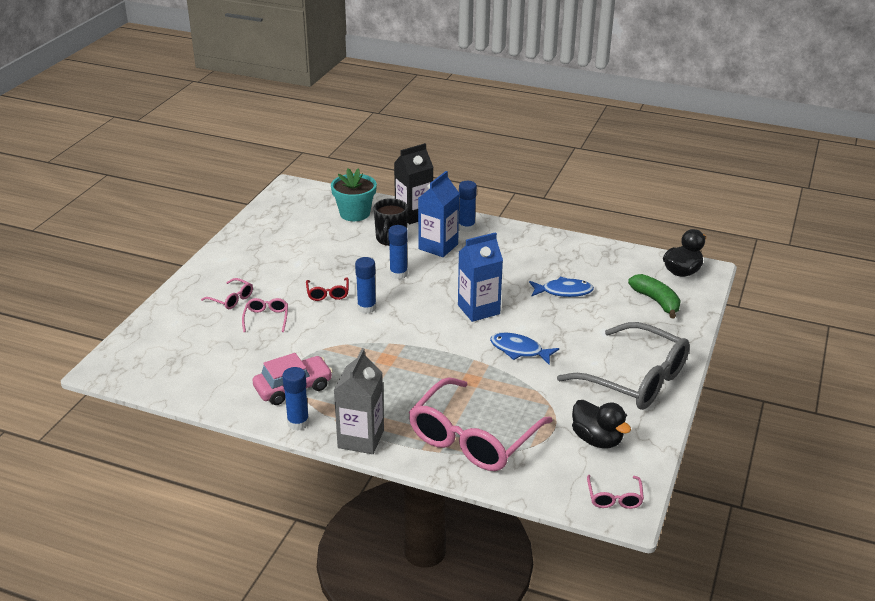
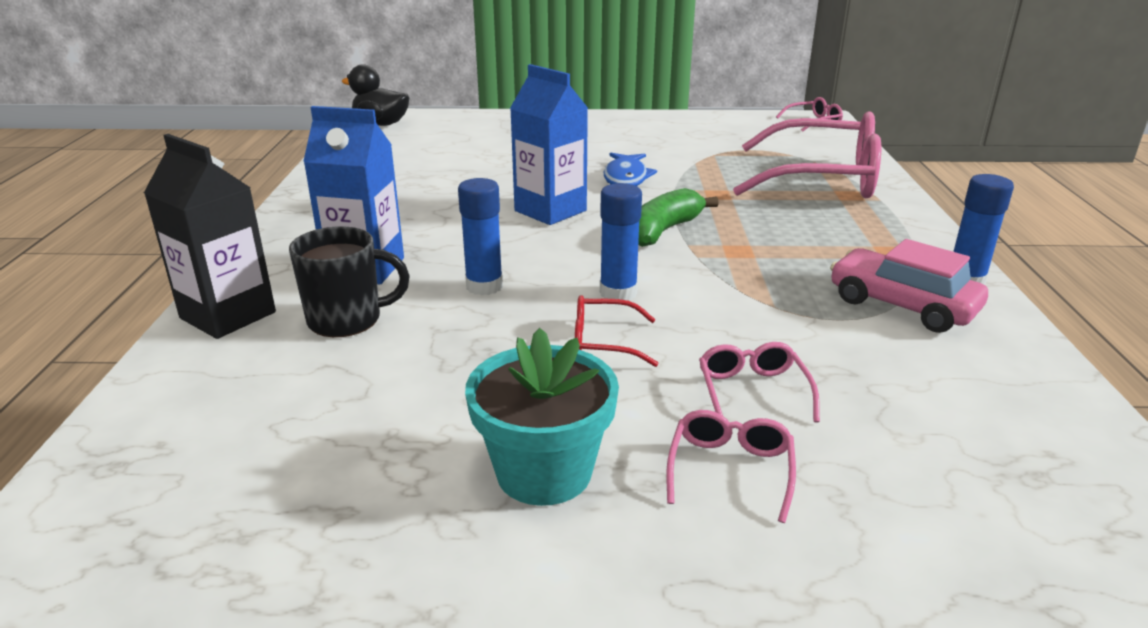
camera: 110 degrees left, 5 degrees down
pink glasses [242,298,288,332] -> pink glasses turned 105 degrees clockwise [699,342,820,423]
red glasses [306,277,349,301] -> red glasses turned 150 degrees counterclockwise [575,295,658,367]
turquoise flower pot [331,168,377,221] -> turquoise flower pot moved to [465,328,619,506]
grey carton [334,348,384,454] -> none
blue glue stick [459,181,477,232] -> none
blue fish [529,277,594,297] -> none
grey glasses [557,322,690,410] -> none
black duck [572,400,631,449] -> none
green banana [628,274,681,318] -> green banana moved to [638,188,719,247]

